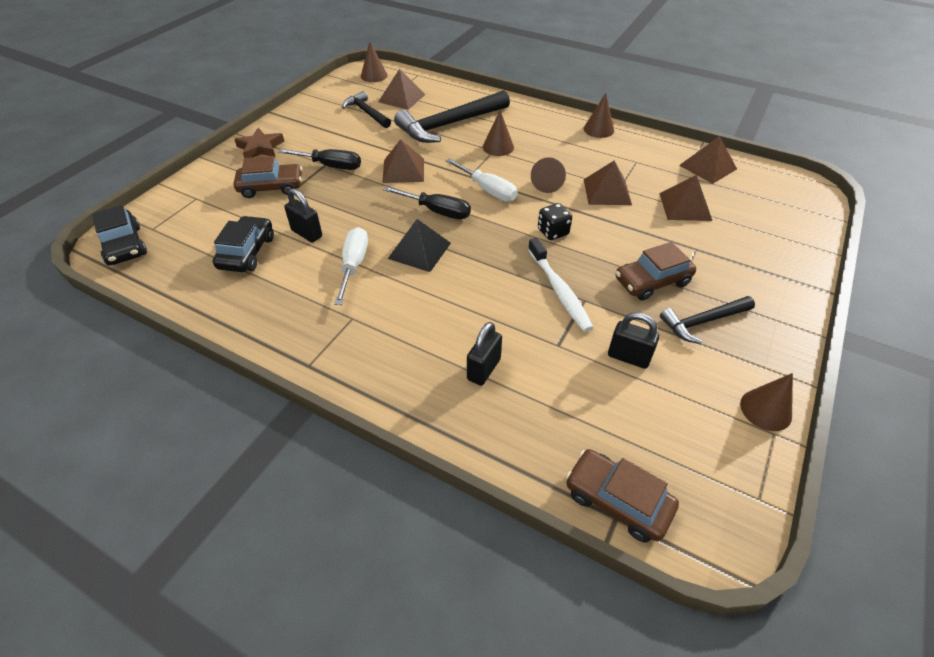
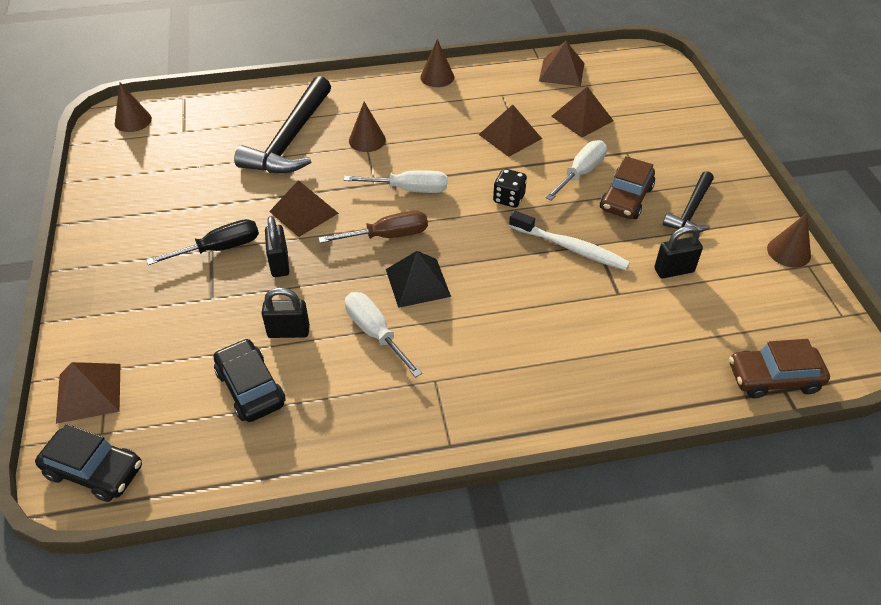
camera: 40 degrees left, 0 degrees up
brown star [234,128,284,158] -> none
brown car [234,156,302,198] -> none
black hammer [342,91,391,128] -> none
brown pyramid [378,69,426,110] -> brown pyramid moved to [56,362,120,424]
black screwdriver [383,186,471,219] -> brown screwdriver [319,211,428,243]
black padlock [467,322,502,386] -> black padlock moved to [265,216,289,277]
brown cone [531,157,566,193] -> none
none -> white screwdriver [545,140,607,201]

